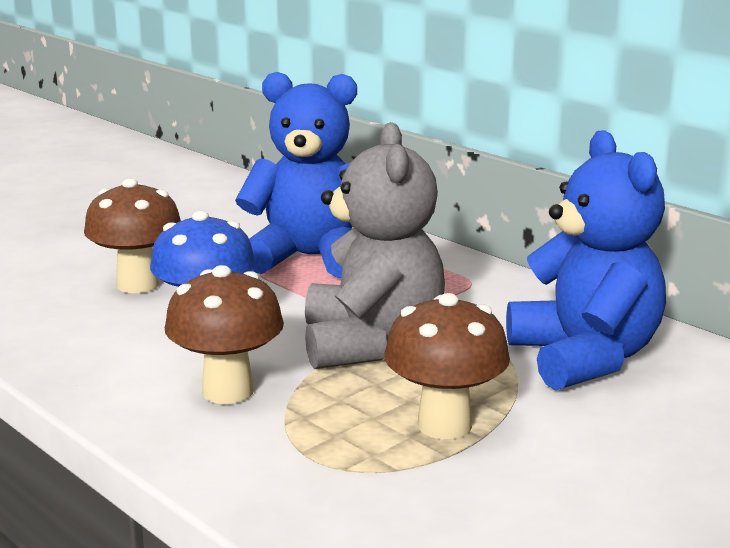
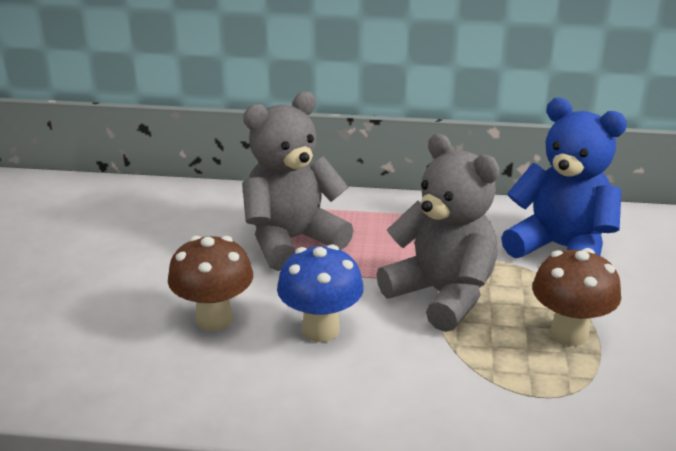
camera: 40 degrees left, 10 degrees up
brown mushroom [165,265,284,404] -> none
blue teddy bear [235,72,357,278] -> grey teddy bear [242,91,354,271]

